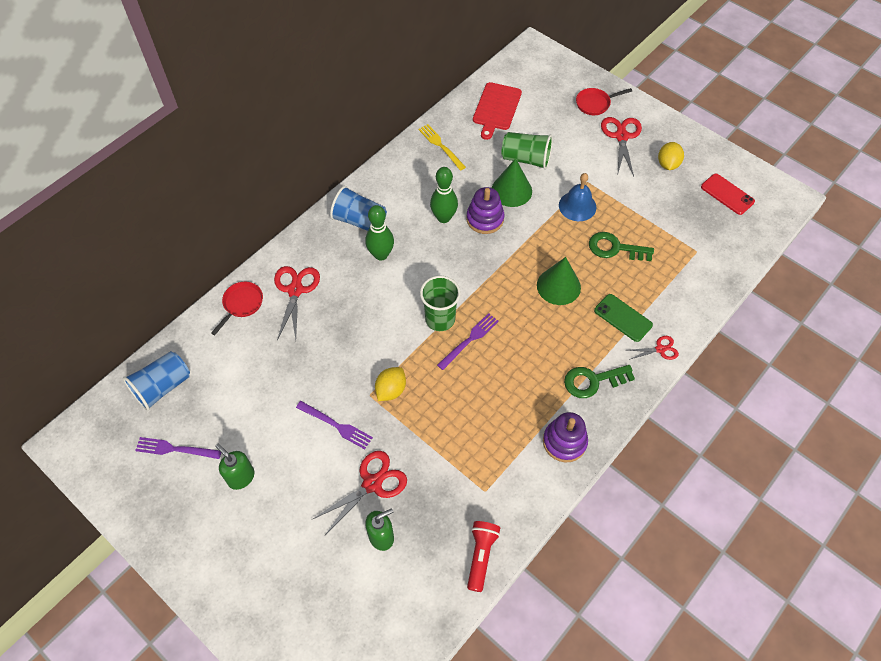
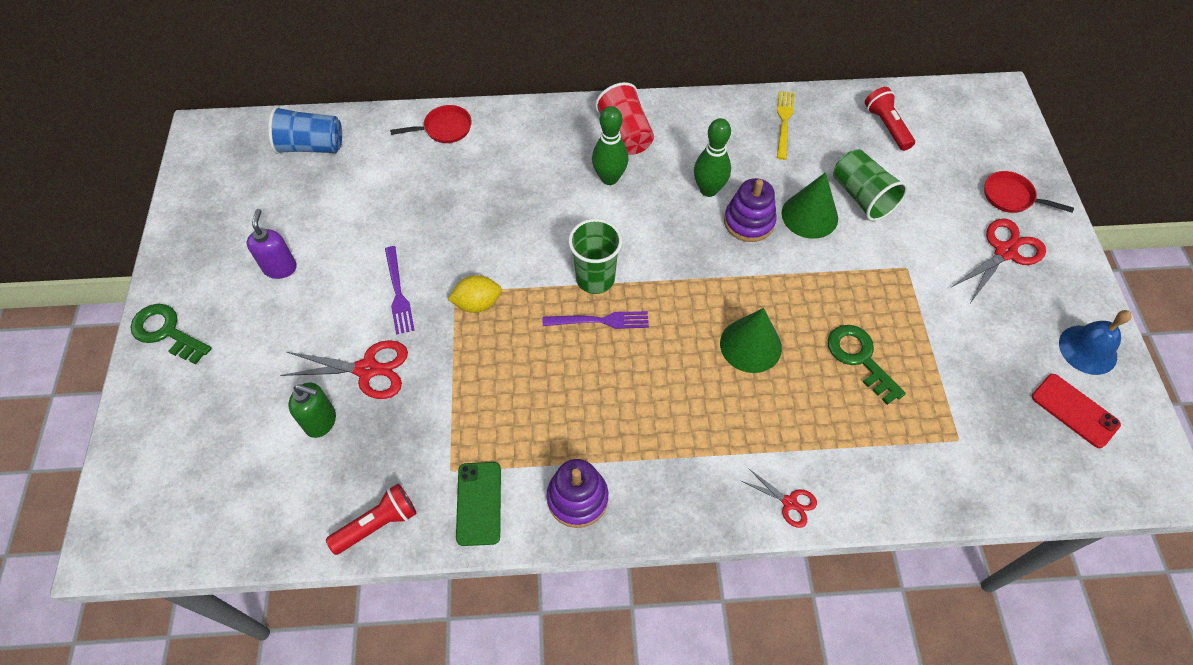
camera: 45 degrees right, 0 degrees up
purple fork [135,437,221,459] -> none
green soap dispenser [215,444,254,490] -> purple soap dispenser [247,209,297,279]
red scissors [274,266,320,340] -> none
blue cup [330,186,387,231] -> red cup [595,82,654,155]
red cutting board [473,82,522,140] -> red flashlight [865,87,915,151]
blue bell [559,173,596,221] -> blue bell moved to [1059,310,1132,375]
green key [564,365,635,398] -> green key moved to [130,304,212,364]
green phone [594,294,653,342] -> green phone moved to [456,462,501,546]
yellow lemon [658,142,684,170] -> none
red phone [701,173,755,215] -> red phone turned 45 degrees counterclockwise [1032,374,1121,448]

